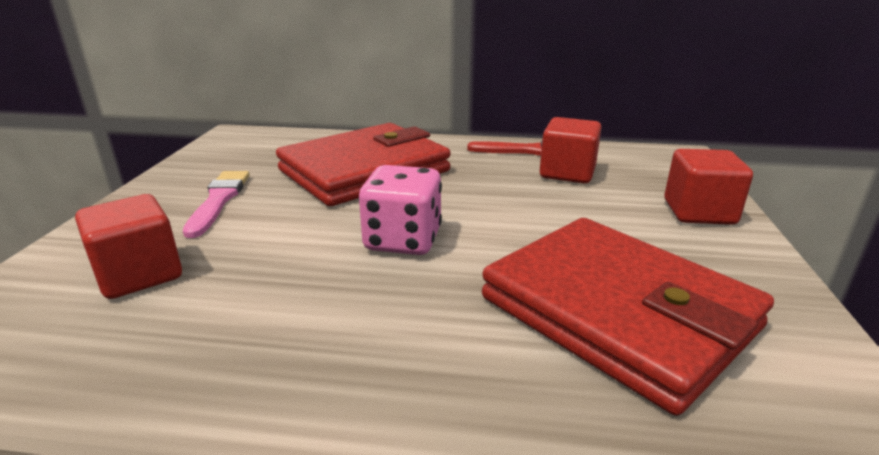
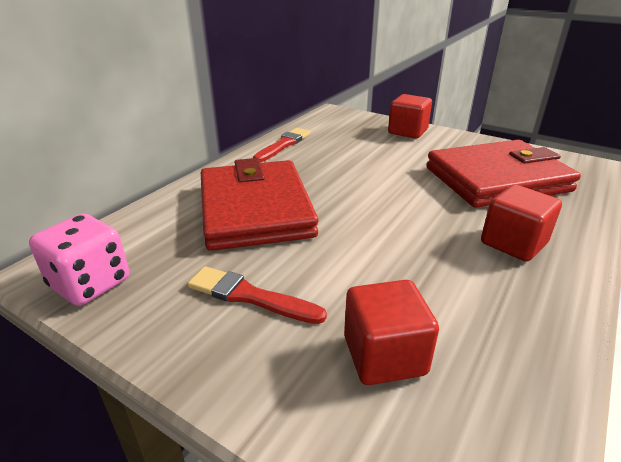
camera: 65 degrees left, 5 degrees up
pink brush [183,171,250,238] -> red brush [188,266,327,324]
pink dice [359,165,442,255] -> pink dice moved to [29,214,129,306]
red cube [540,117,601,183] -> red cube moved to [481,185,562,262]

